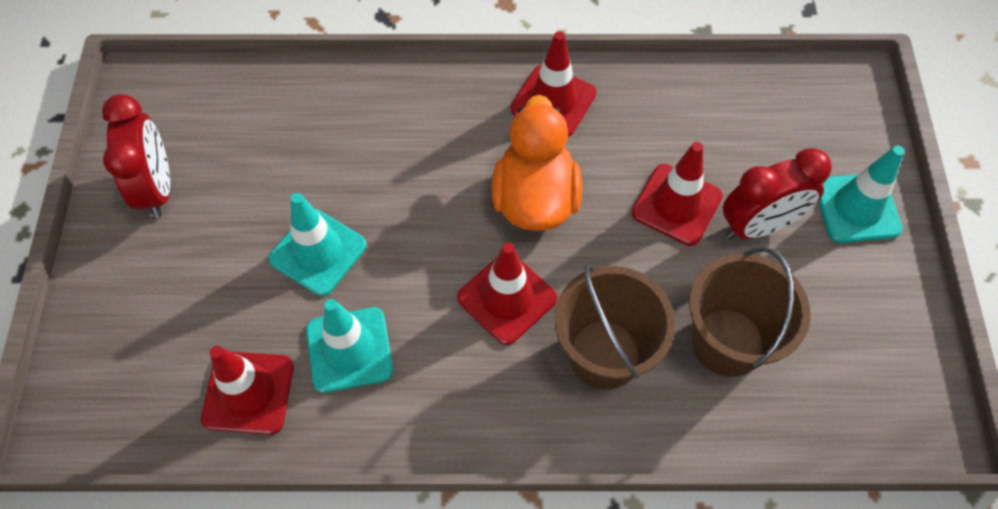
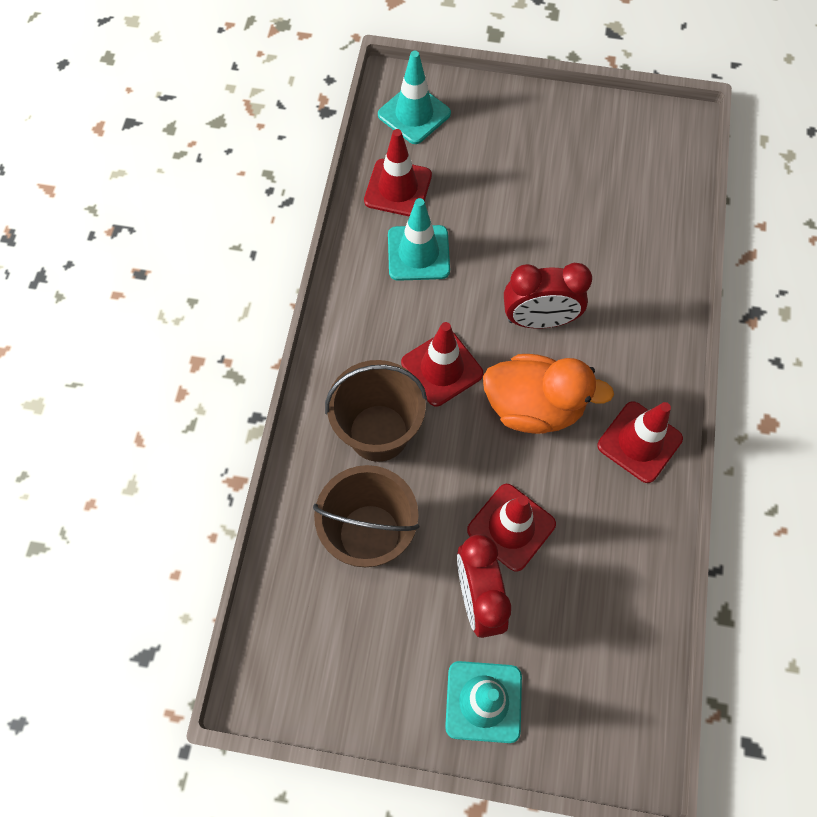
camera: 100 degrees right, 5 degrees up
red clock [102,94,170,218] -> red clock moved to [504,263,592,329]
turquoise traffic cone [268,193,366,296] -> turquoise traffic cone moved to [378,51,451,144]

